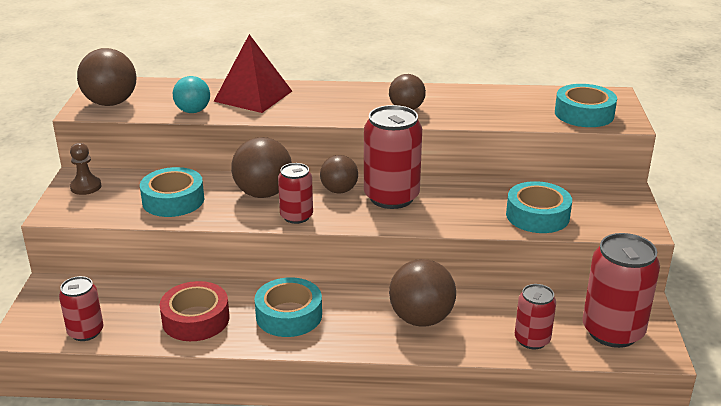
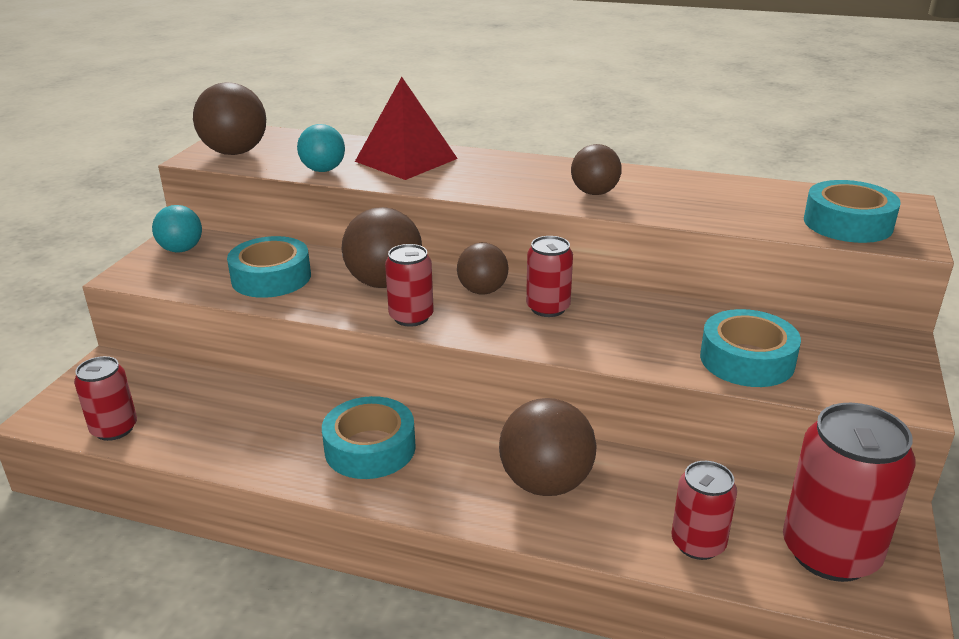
camera: 15 degrees right, 0 degrees up
brown pawn [70,143,101,195] -> turquoise ball [152,205,202,252]
red tape [160,281,230,341] -> none
red can [364,105,422,209] -> red can [526,236,573,317], size x0.57

